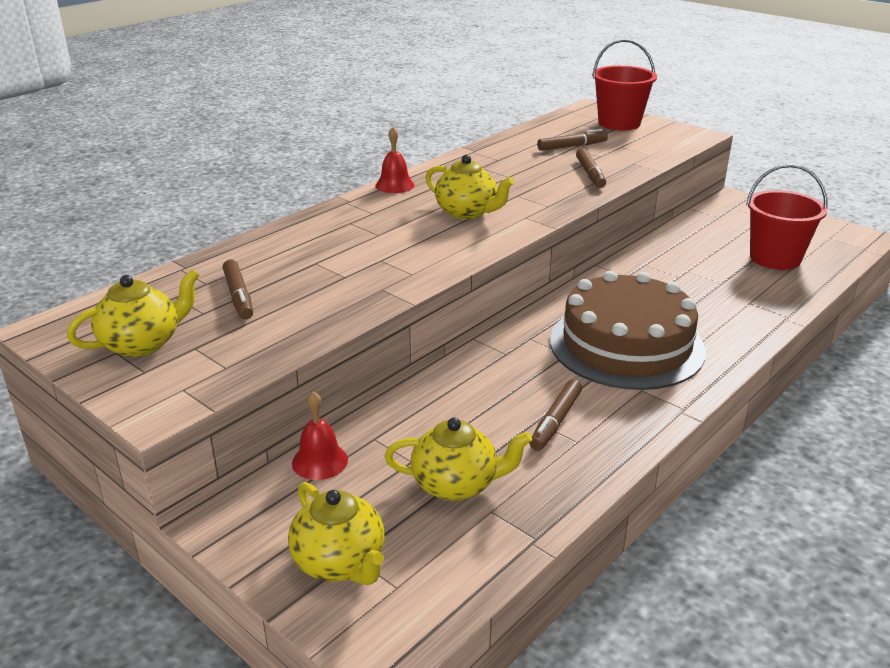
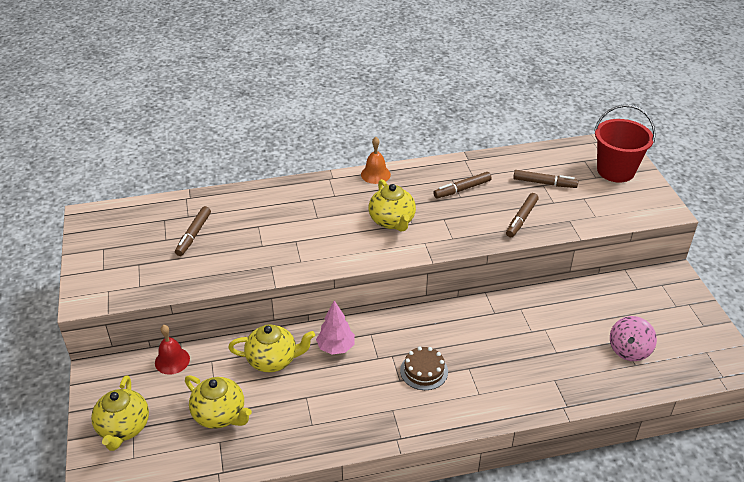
camera: 35 degrees right, 10 degrees up
yellow teapot [67,269,199,357] -> yellow teapot moved to [228,324,315,372]
red bell [375,127,415,193] -> orange bell [361,137,391,184]
brown marker [529,379,582,451] -> brown marker moved to [433,172,492,198]
brown cake [550,271,706,390] -> brown cake [400,347,448,390], size x0.41
red bucket [746,164,828,270] -> pink spinning top [610,316,657,361]
none -> pink tree [316,300,355,355]

